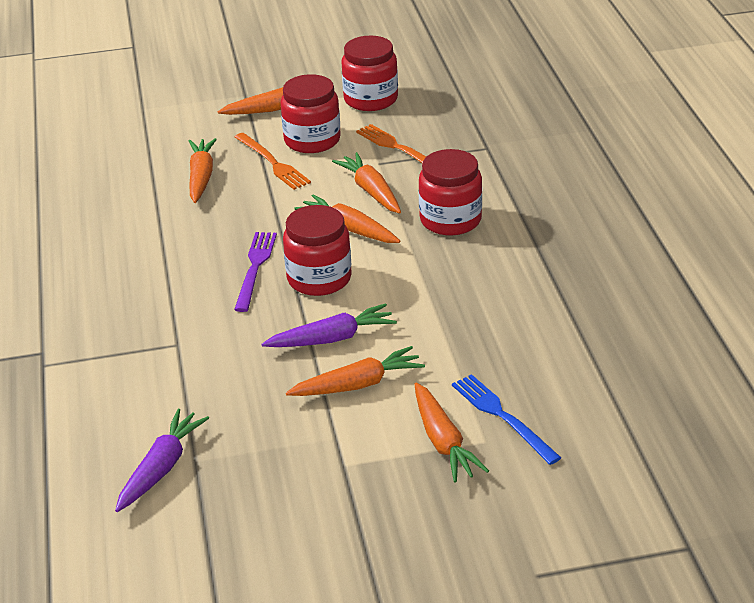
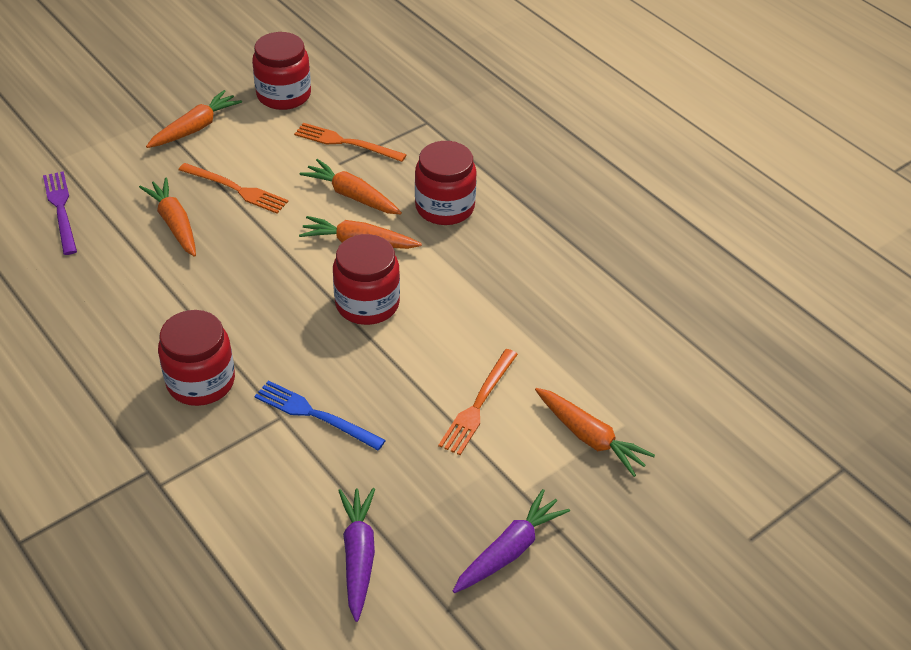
camera: 30 degrees left, 10 degrees up
purple fork [234,232,277,312] -> purple fork moved to [43,171,77,255]
purple carrot [262,303,397,347] -> purple carrot moved to [453,489,570,593]
red jar [280,74,341,153] -> red jar moved to [158,310,235,406]
orange carrot [286,346,425,396] -> orange fork [438,349,518,455]
blue fork [452,374,561,465] -> blue fork moved to [255,380,386,451]

